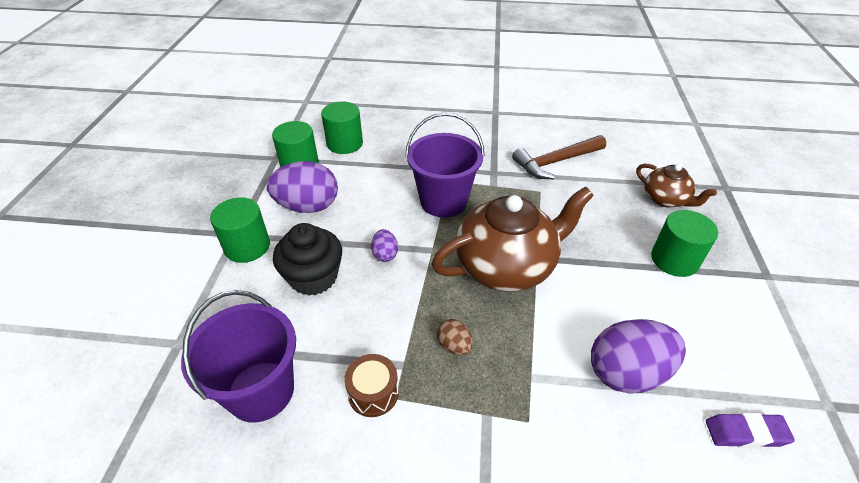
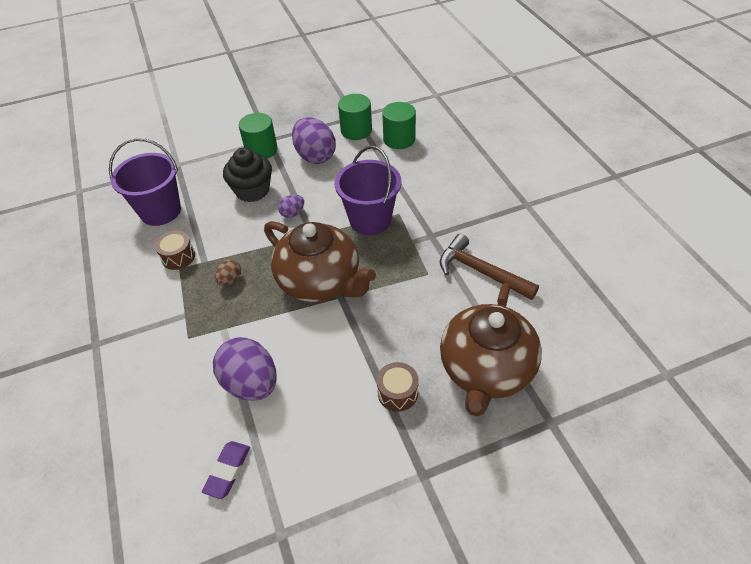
camera: 65 degrees right, 5 degrees up
brown teapot [636,164,717,207] -> brown teapot [440,283,542,416], size x1.89
green cylinder [651,210,718,277] -> brown drum [377,362,419,412]
purple eraser [706,413,795,448] -> purple eraser turned 45 degrees clockwise [202,441,250,499]

